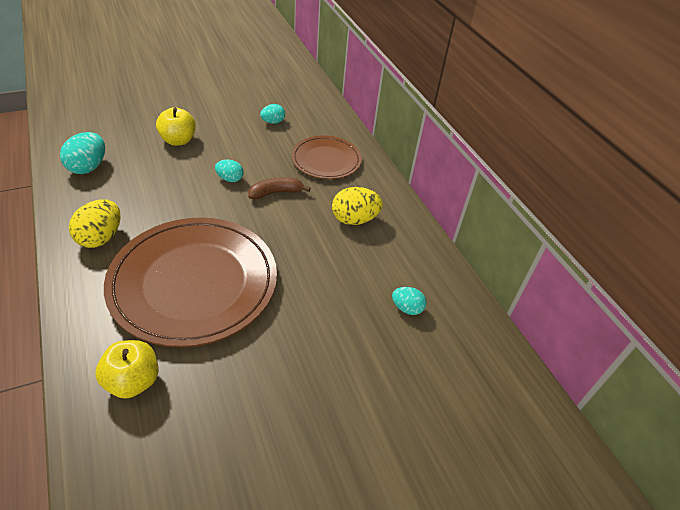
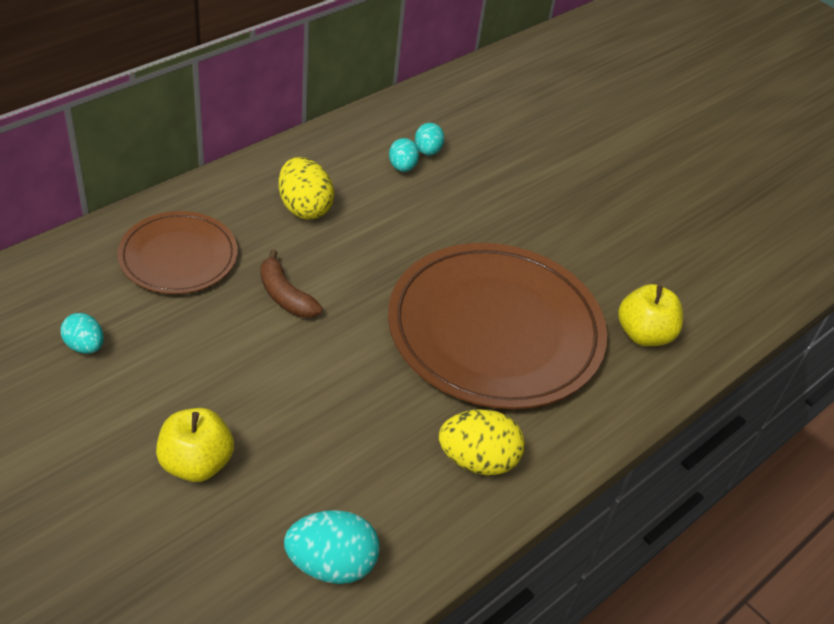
camera: 110 degrees left, 0 degrees up
turquoise egg [215,159,243,182] -> turquoise egg moved to [389,138,419,172]

